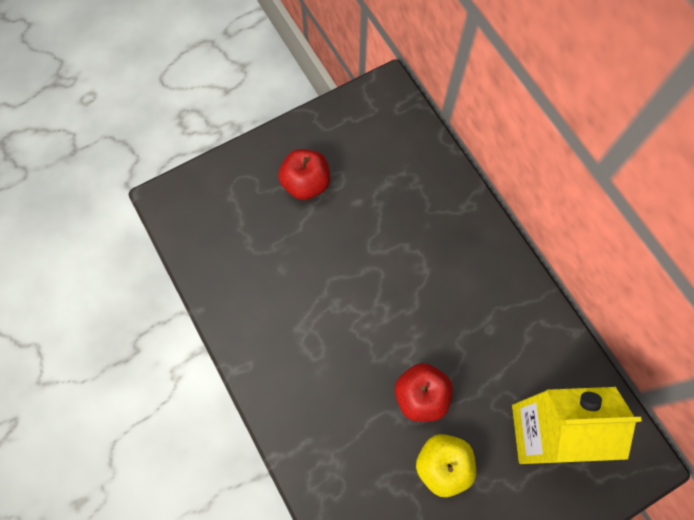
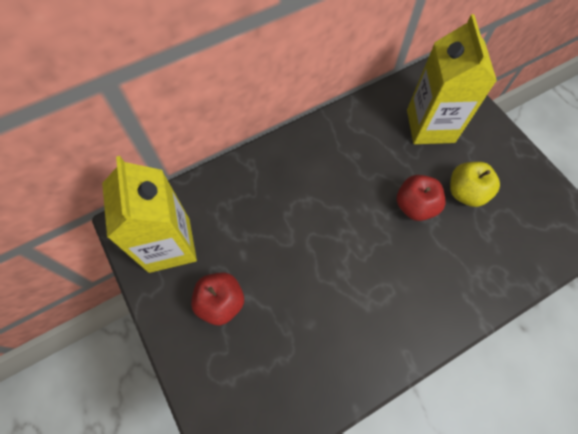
camera: 90 degrees left, 5 degrees down
none -> yellow carton [102,156,197,273]

